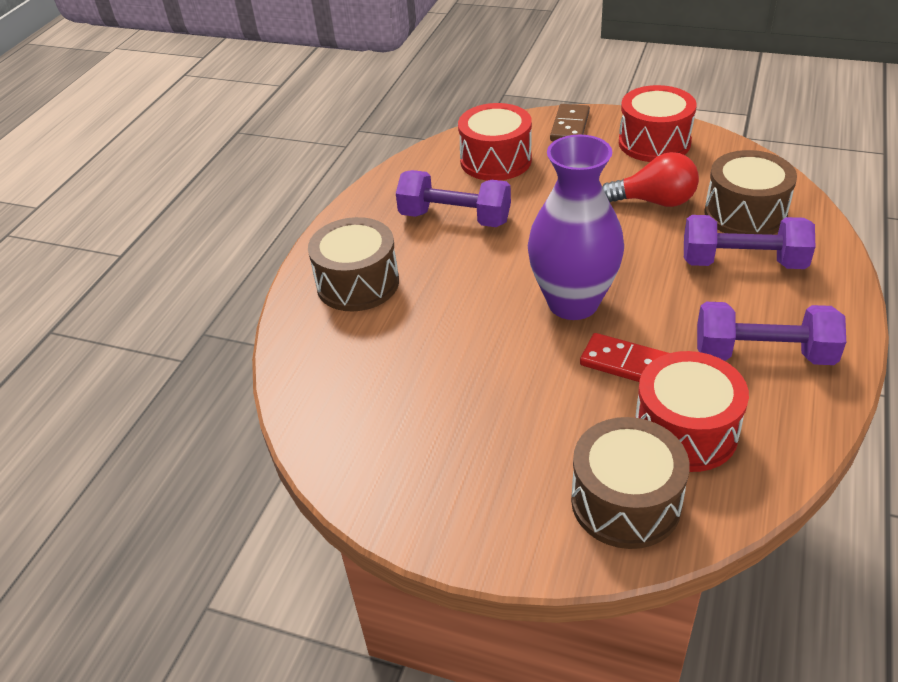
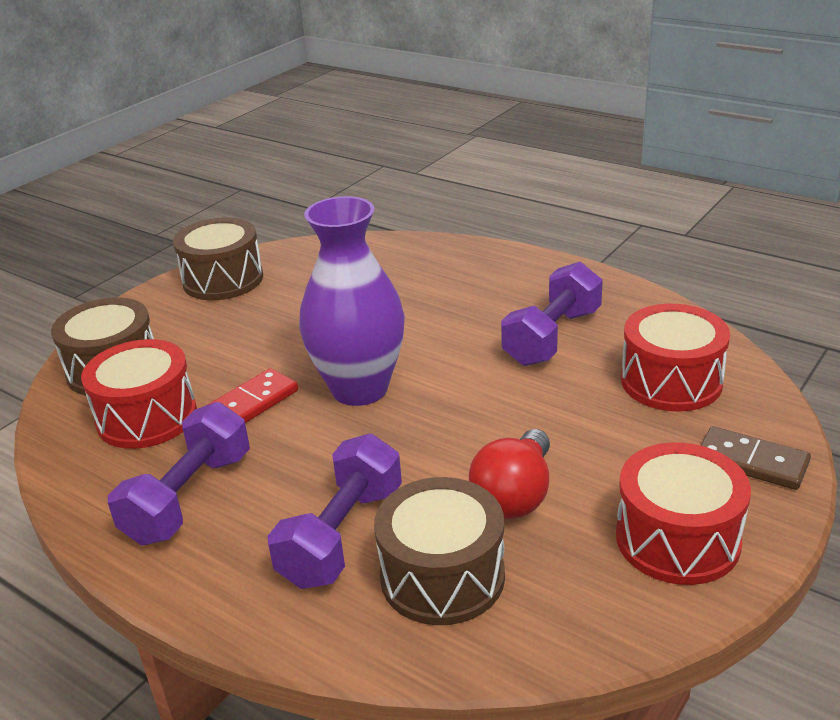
camera: 105 degrees right, 10 degrees down
brown drum [308,217,399,312] -> brown drum moved to [173,217,263,300]

